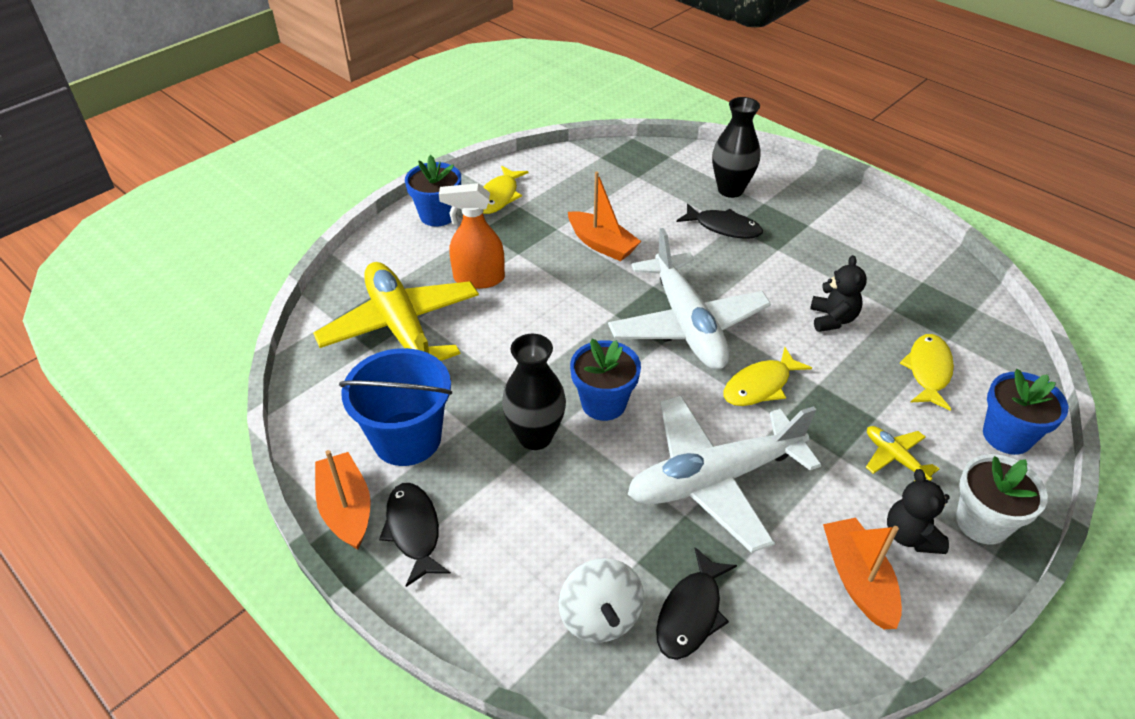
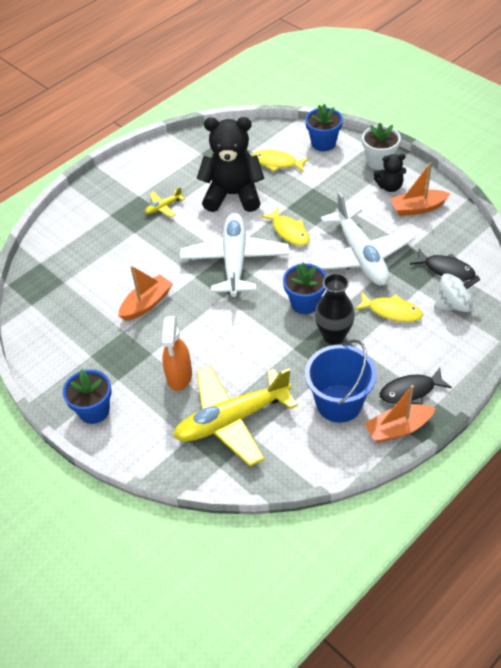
camera: 85 degrees left, 5 degrees up
yellow fish [483,166,528,214] -> yellow fish moved to [354,292,423,322]
white plane [608,228,771,370] -> white plane turned 75 degrees counterclockwise [180,213,289,297]
black fish [677,203,763,239] -> none
black vase [712,97,760,198] -> none
black teddy bear [810,255,867,332] -> black teddy bear [197,117,264,212], size x2.01
yellow plane [866,426,939,481] -> yellow plane moved to [145,187,185,217]

